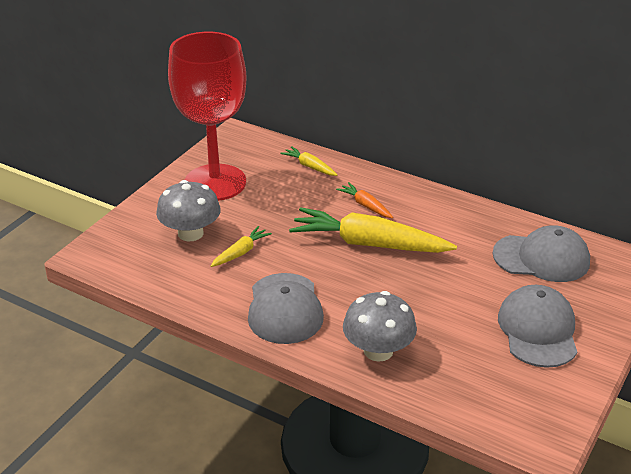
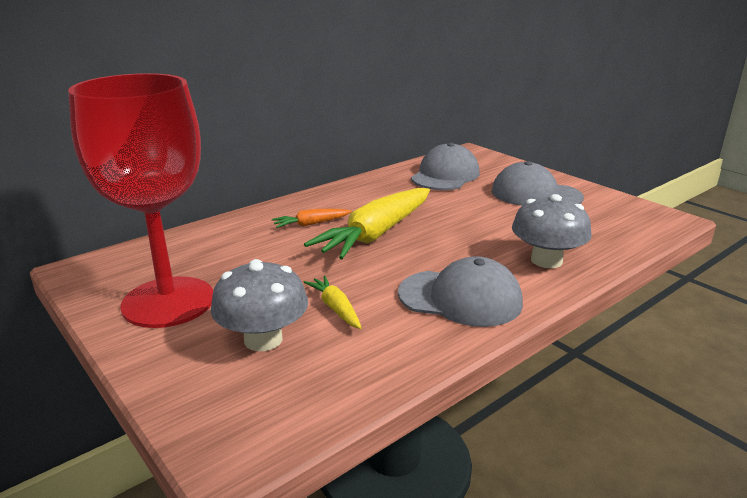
camera: 70 degrees left, 10 degrees down
yellow carrot [280,146,337,176] -> none

